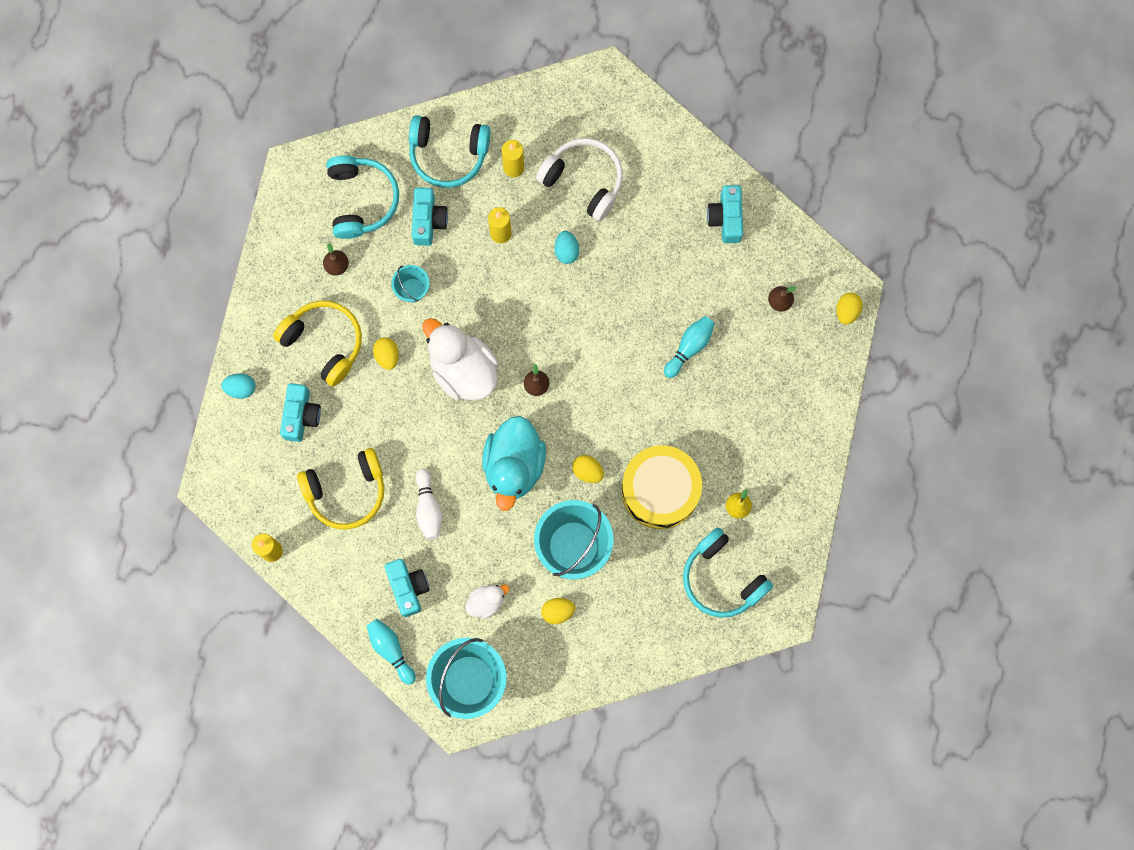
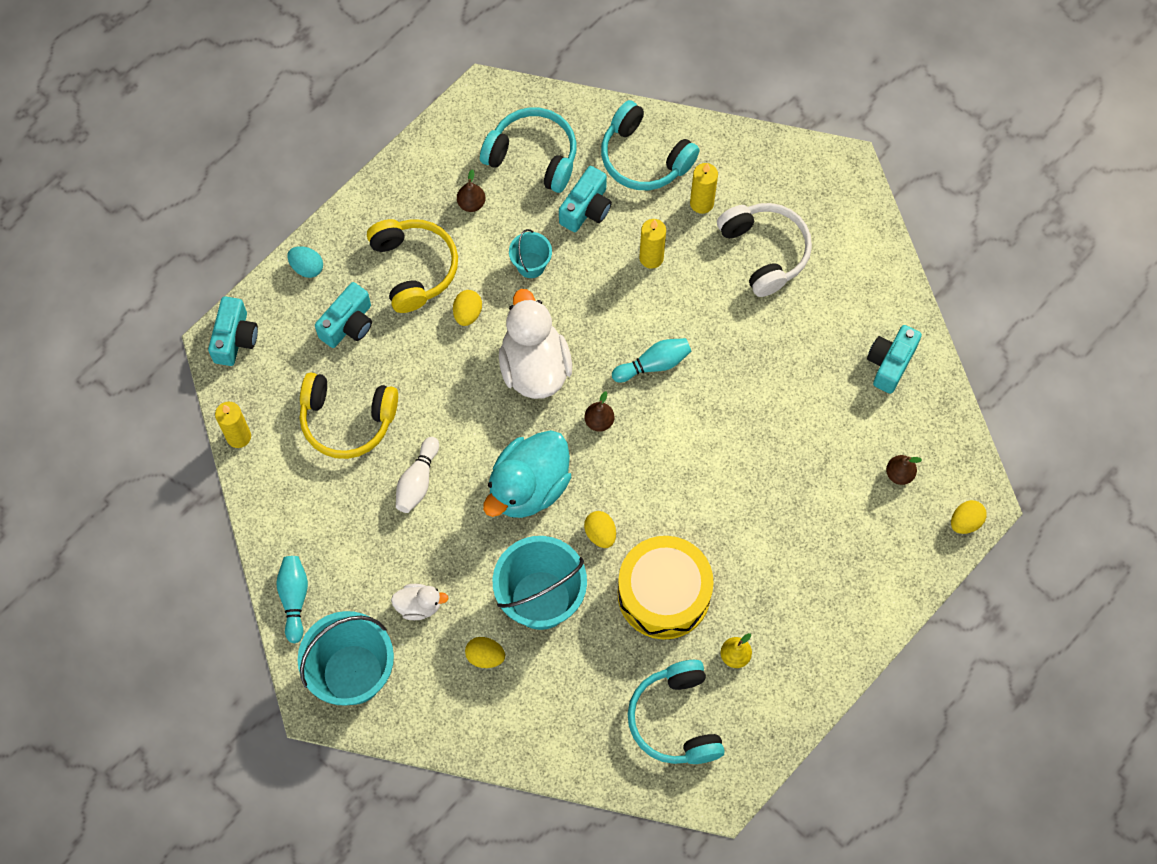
camera: 30 degrees right, 10 degrees down
turquoise headphones [326,155,399,239] -> turquoise headphones turned 90 degrees counterclockwise [480,107,577,193]
turquoise camera [385,559,430,617] -> turquoise camera moved to [208,296,258,366]
turquoise egg [554,231,579,264] -> none
turquoise bowling pin [664,316,715,378] -> turquoise bowling pin moved to [612,338,691,382]

